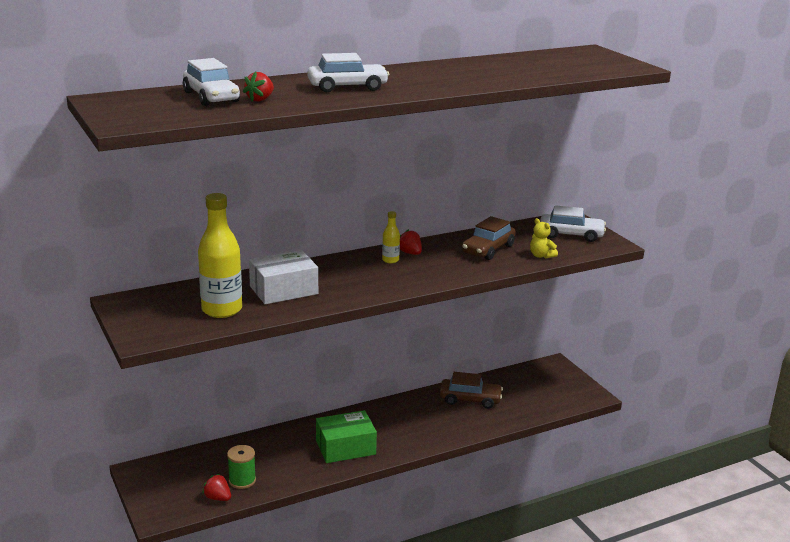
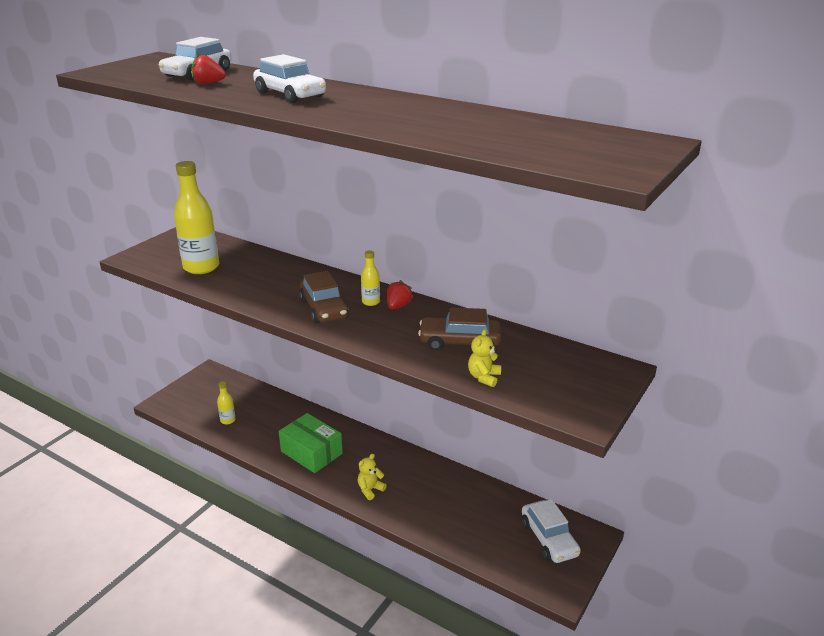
camera: 60 degrees right, 5 degrees up
red strawberry [202,474,231,501] -> none
green spool [227,445,256,489] -> yellow bottle [217,381,236,425]
white box [249,250,318,304] -> none
brown car [439,372,503,409] -> brown car moved to [299,271,349,324]
white car [540,205,606,242] -> white car moved to [522,499,581,563]
none -> yellow teddy bear [358,454,387,500]

